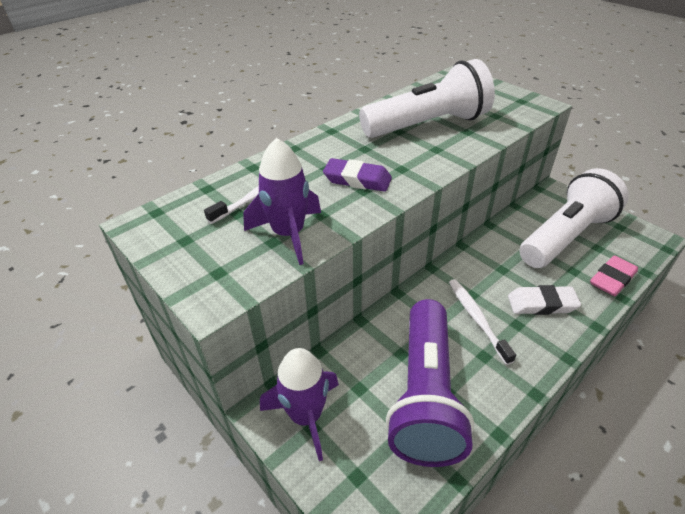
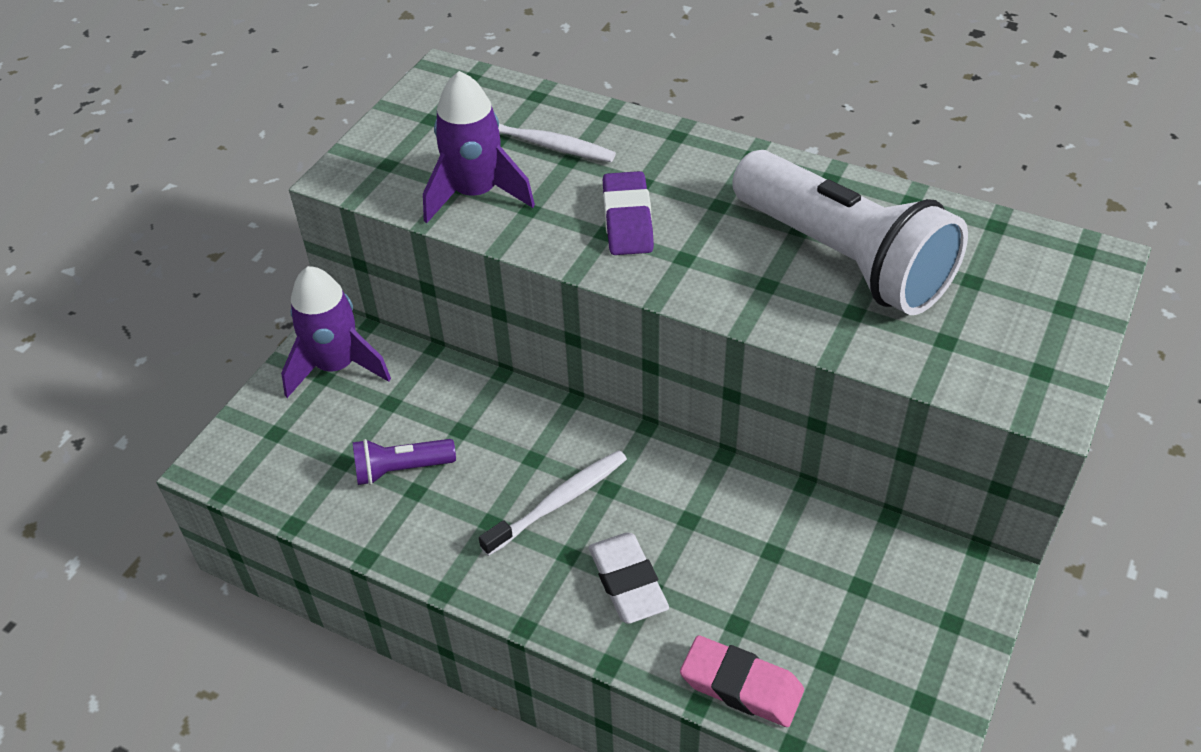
camera: 70 degrees right, 5 degrees up
purple flashlight [386,299,474,467] -> purple flashlight [353,439,456,485], size x0.44
white flashlight [519,168,629,268] -> none

